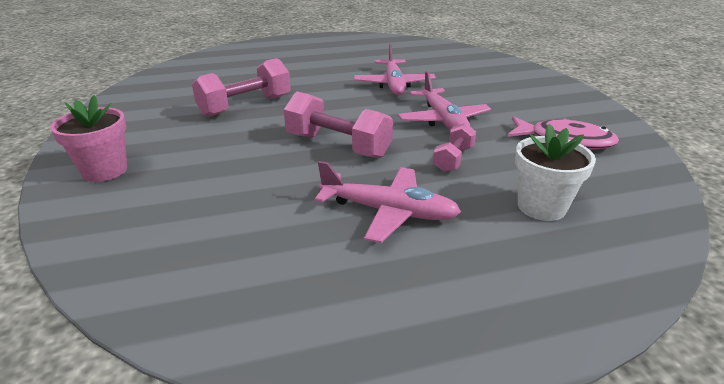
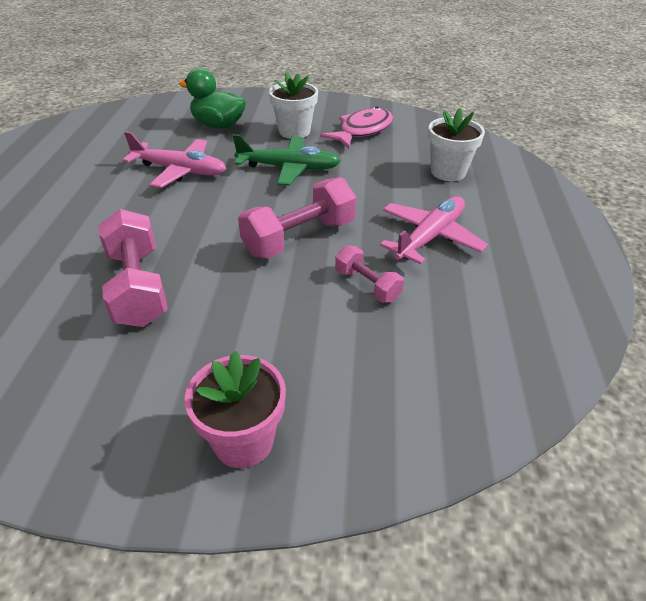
camera: 70 degrees left, 10 degrees up
pink plane [398,71,491,130] -> green plane [233,134,340,186]
pink dumbbell [433,123,476,172] -> pink dumbbell moved to [335,246,404,303]
none -> green duck [179,68,246,129]
none -> white flower pot [269,71,318,139]

